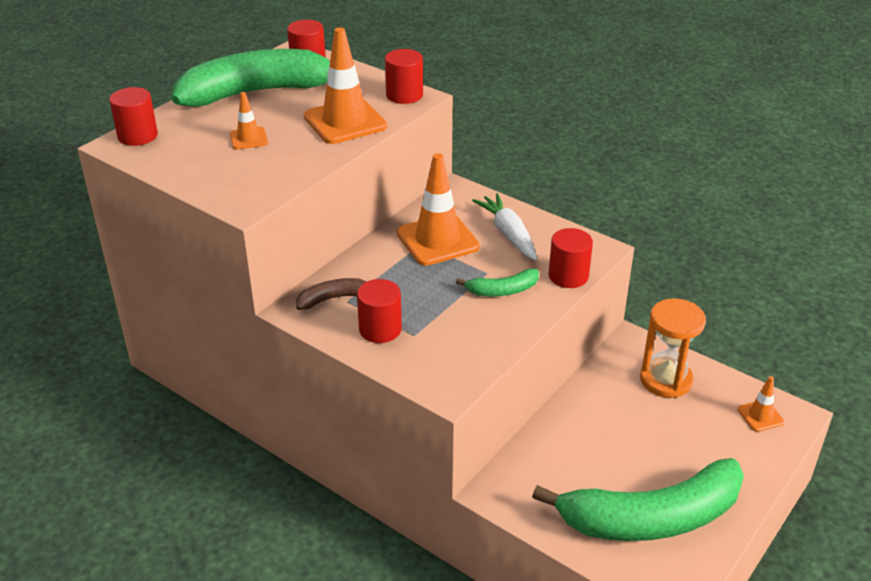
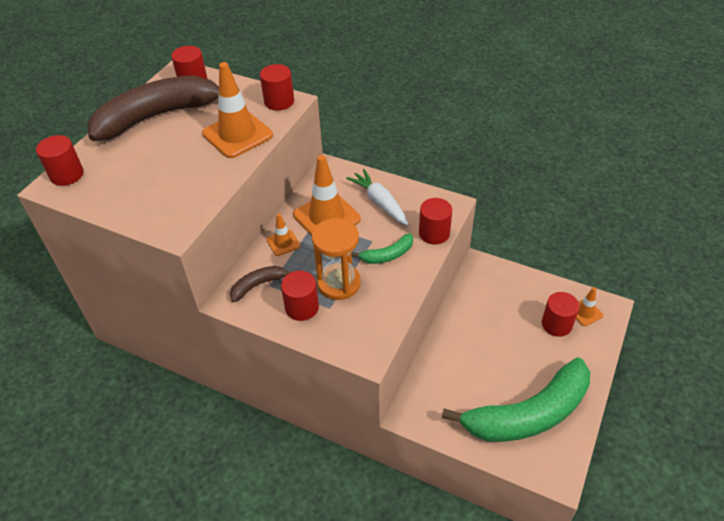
camera: 10 degrees left, 10 degrees up
green banana [172,49,330,107] -> brown banana [87,75,219,141]
orange traffic cone [230,92,268,149] -> orange traffic cone moved to [267,213,300,256]
orange hourglass [640,298,706,398] -> orange hourglass moved to [312,218,361,300]
none -> red cylinder [542,292,580,337]

